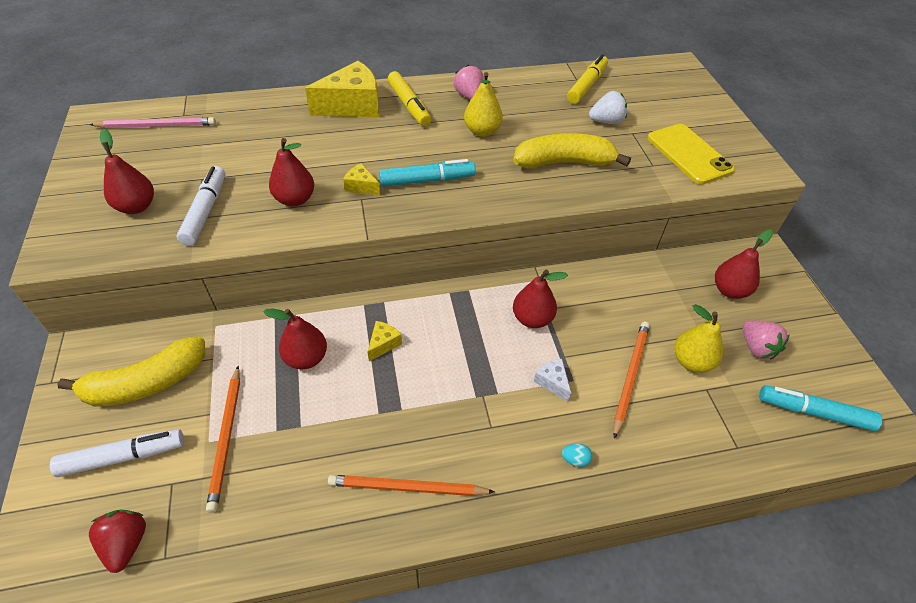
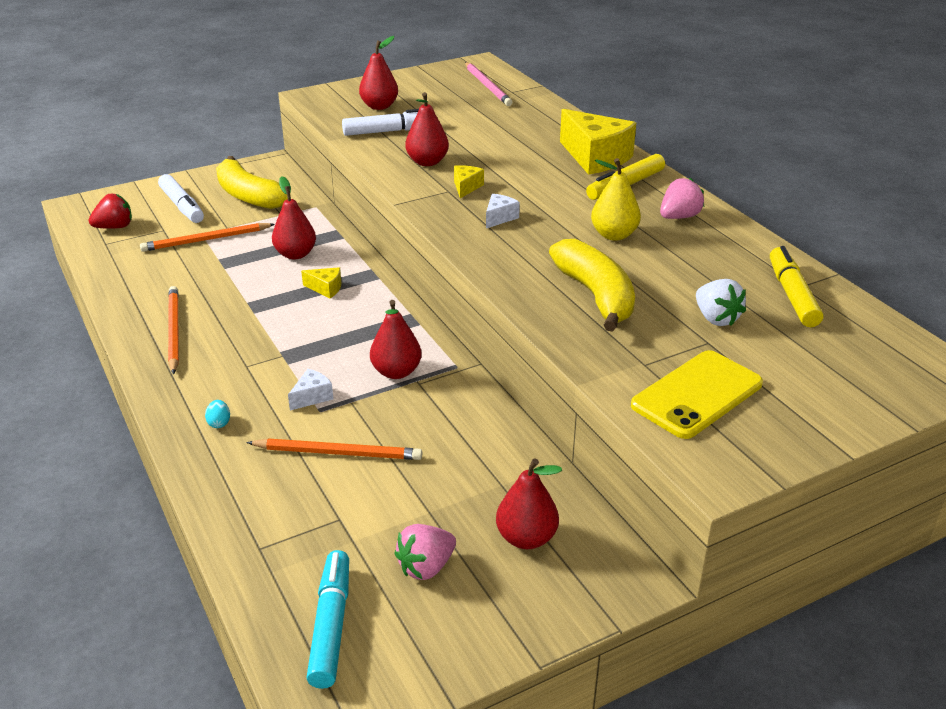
camera: 75 degrees right, 15 degrees down
turquoise marker [379,159,476,187] -> white cheese [486,194,520,228]
yellow marker [567,54,608,104] -> yellow marker turned 105 degrees counterclockwise [770,246,823,327]
yellow pear [674,304,723,373] -> none

